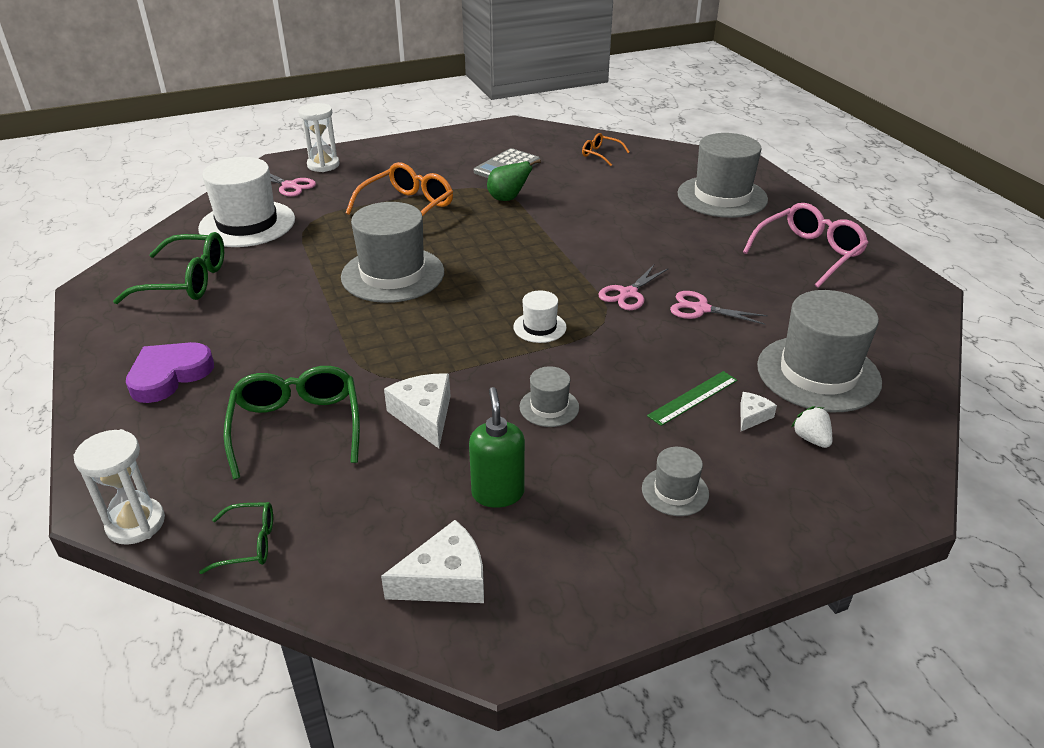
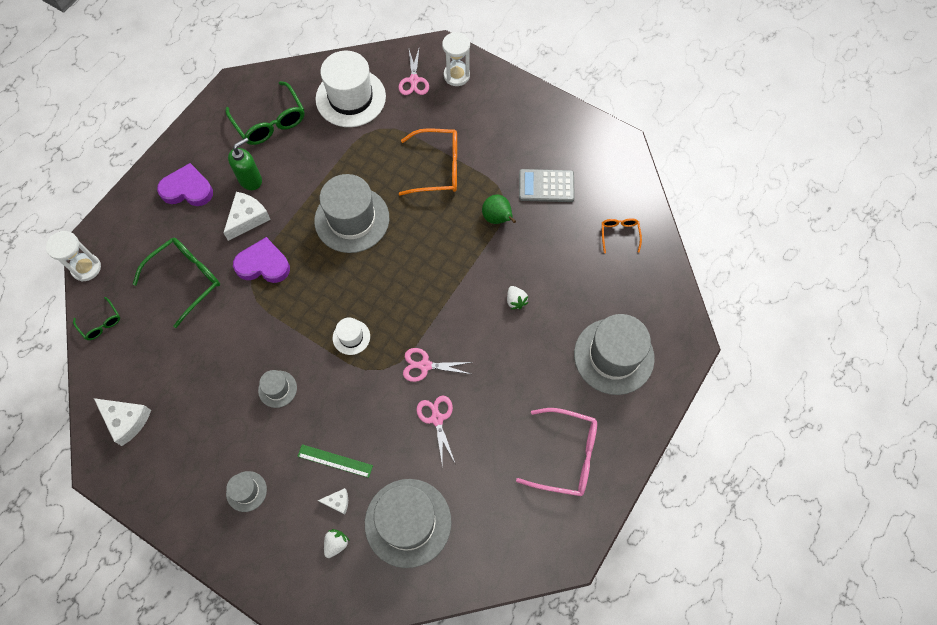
camera: 55 degrees right, 30 degrees up
white cheese [384,374,451,448] -> white cheese moved to [223,192,271,241]
green soap dispenser [469,387,525,508] -> green soap dispenser moved to [228,138,262,190]
none -> purple heart [233,237,290,283]
none -> white strawberry [507,286,529,309]

